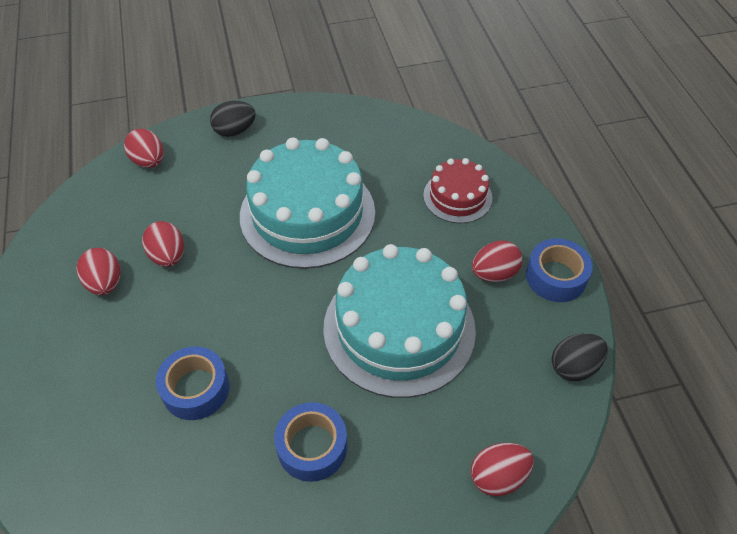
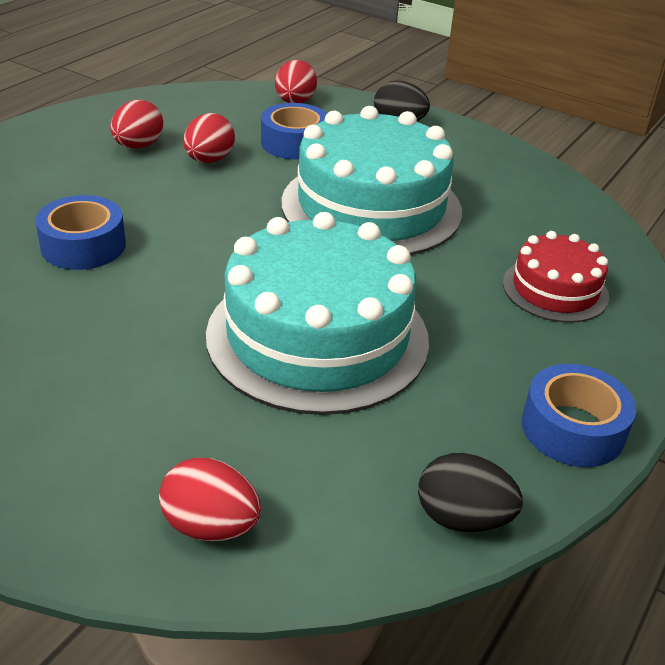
camera: 45 degrees right, 15 degrees down
blue tape [274,402,347,482] -> blue tape moved to [261,103,327,160]
red egg [472,240,523,282] -> none

